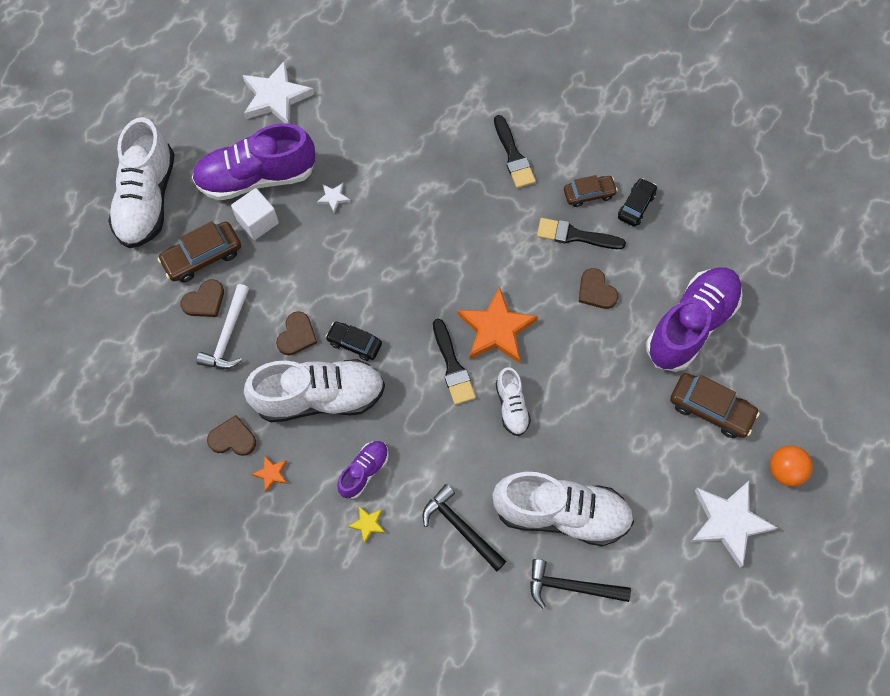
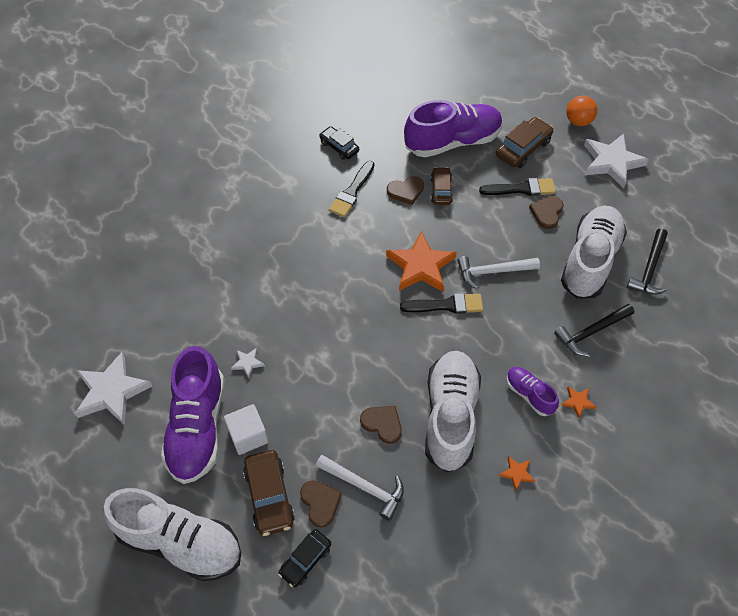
camera: 75 degrees left, 10 degrees down
brown heart [207,415,256,456] -> brown heart moved to [529,196,563,229]
black car [325,322,382,361] -> black car moved to [278,529,331,587]
yellow star [348,506,385,544] -> orange star [561,386,596,418]
black brush [494,115,536,188] -> black brush moved to [479,178,556,196]
white shoe [496,367,531,436] -> white hammer [457,256,540,289]
brown car [564,175,618,207] -> brown car moved to [431,167,453,205]
purple shoe [646,267,743,372] -> purple shoe turned 105 degrees clockwise [404,100,503,157]

